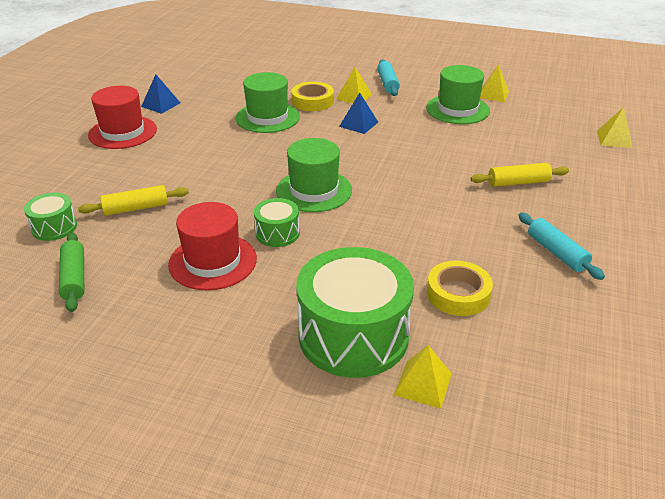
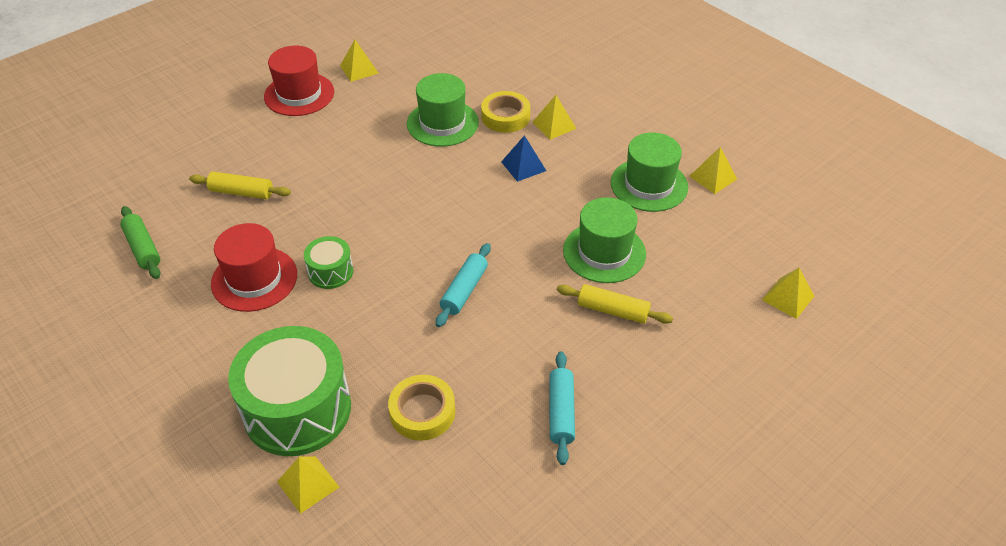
camera: 30 degrees right, 10 degrees up
green drum [24,193,77,241] -> none
green rolling pin [59,232,84,312] -> green rolling pin turned 45 degrees counterclockwise [120,206,160,279]
blue pyramid [141,74,180,114] -> yellow pyramid [340,40,379,82]
green hat [276,138,352,212] -> green hat moved to [563,197,646,283]
turquoise rolling pin [377,59,400,96] -> turquoise rolling pin moved to [436,243,491,327]

